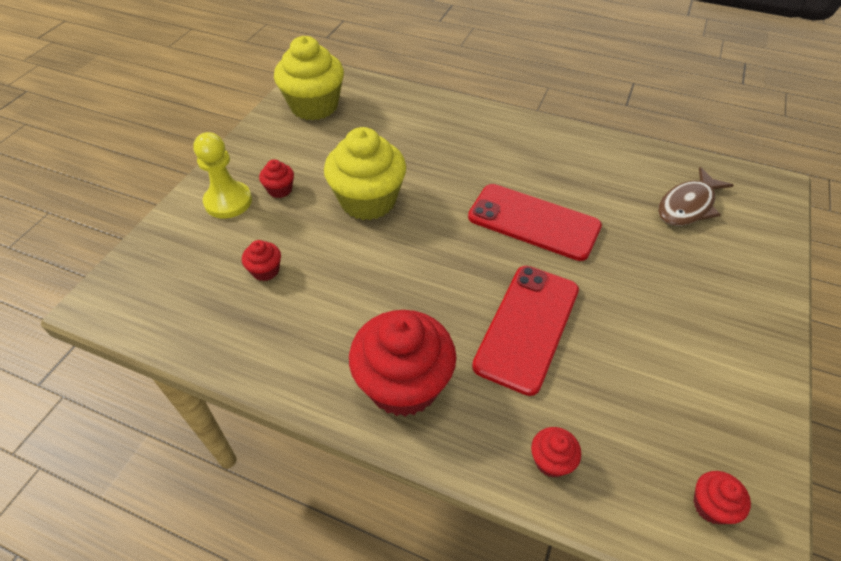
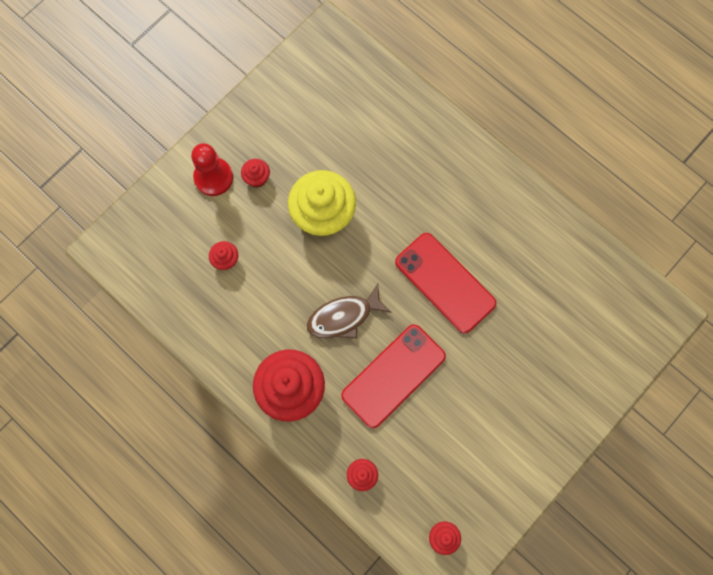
camera: 20 degrees right, 25 degrees up
yellow pawn [193,132,252,218] -> red pawn [191,143,233,196]
yellow cupcake [274,36,344,120] -> none
brown fish [658,167,734,226] -> brown fish moved to [306,284,392,339]

